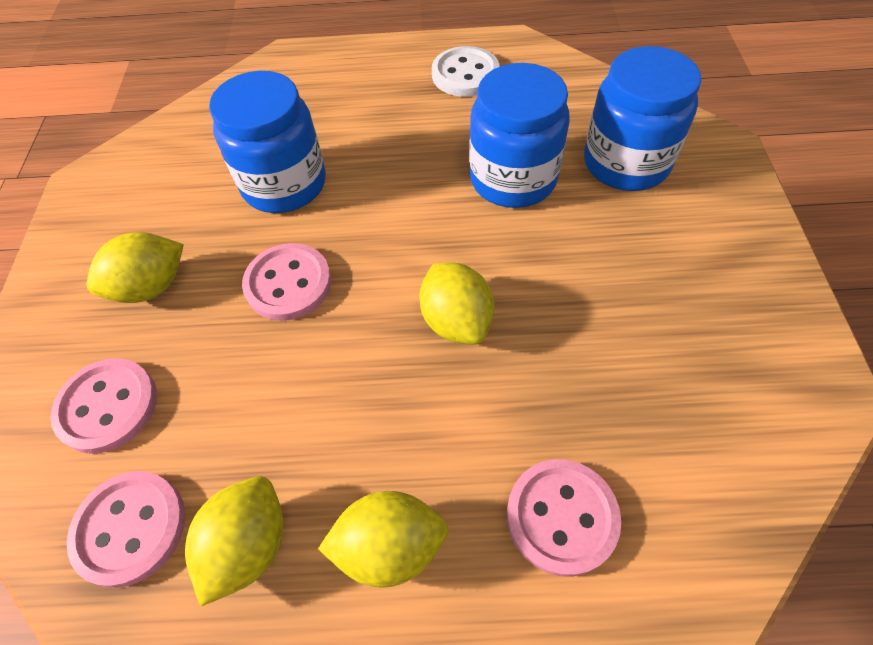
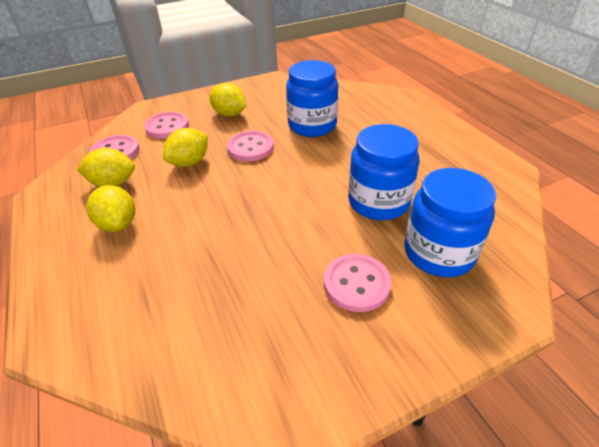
camera: 65 degrees right, 15 degrees down
yellow lemon [419,262,494,344] -> yellow lemon moved to [163,128,208,167]
white button [432,46,500,97] -> none
pink button [507,459,621,577] -> pink button moved to [324,254,392,312]

